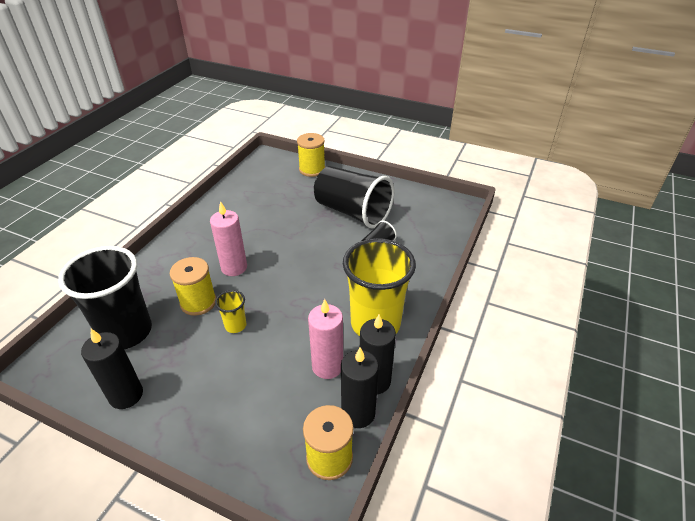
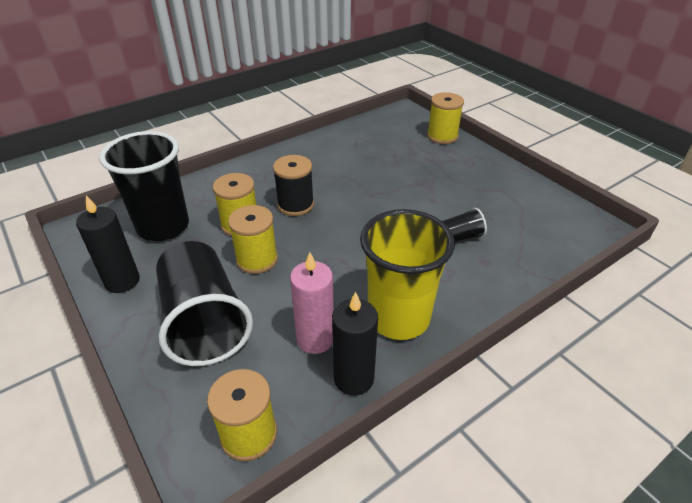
camera: 30 degrees right, 0 degrees up
pink candle [210,201,247,276] -> black spool [273,155,314,216]
yellow cup [215,290,246,333] -> yellow spool [228,205,278,274]
black cup [314,166,394,229] -> black cup moved to [156,241,253,366]
black candle [341,347,379,428] -> none

